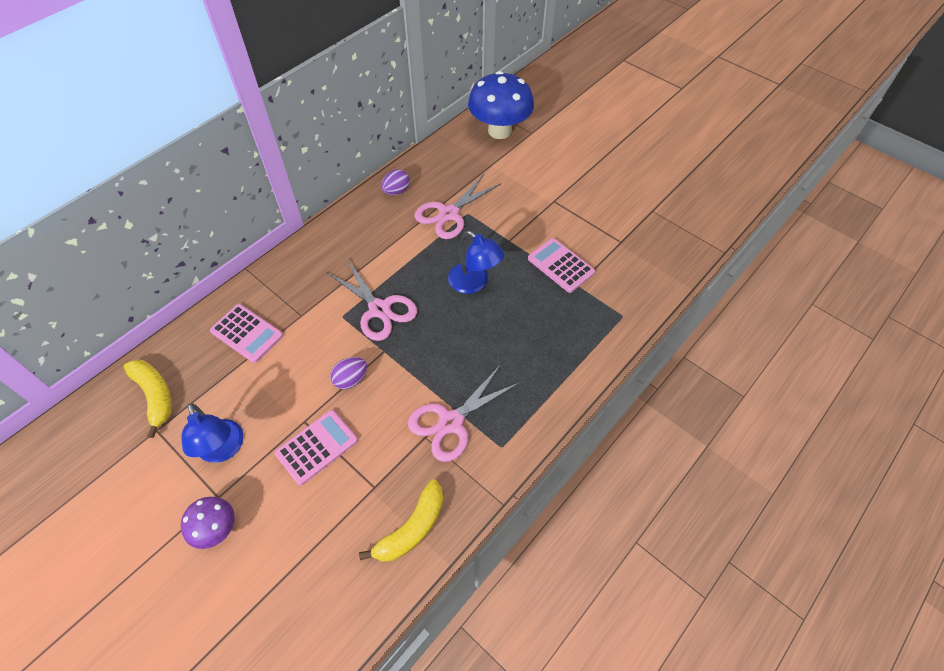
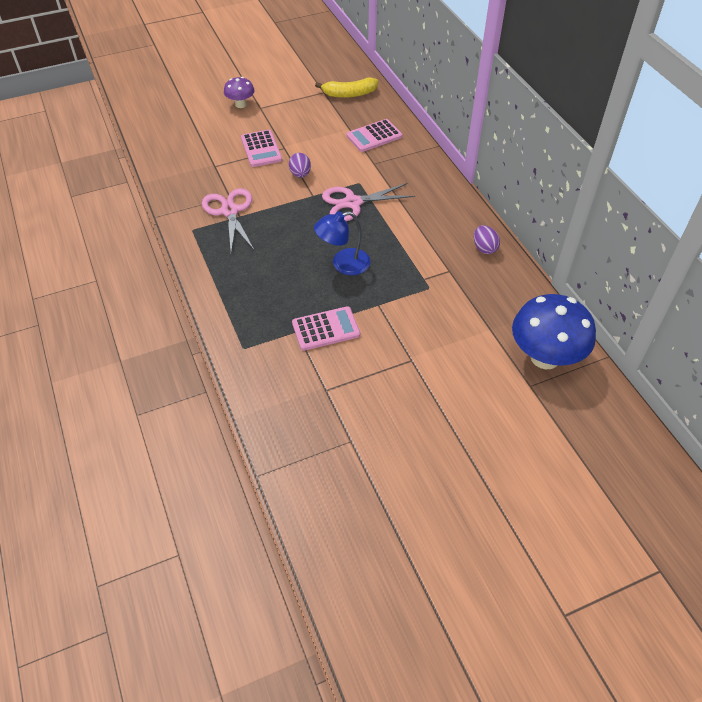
camera: 115 degrees right, 5 degrees down
blue lamp [181,403,244,463] -> none
yellow banana [359,479,443,562] -> none
pink scissors [414,174,501,239] -> none

